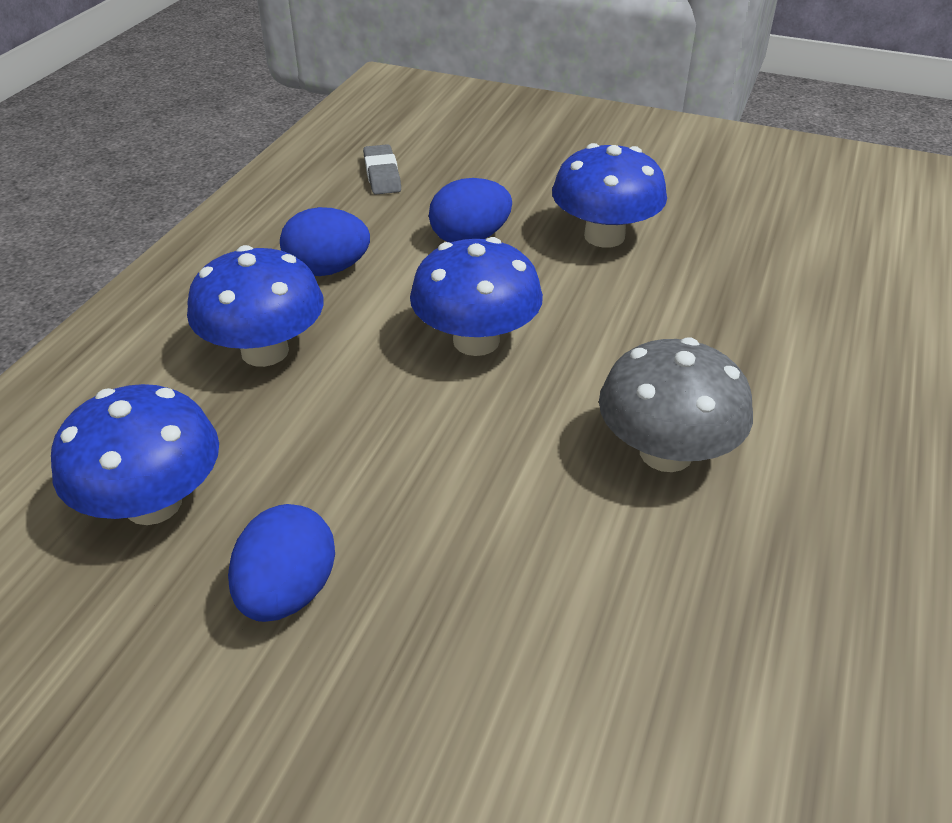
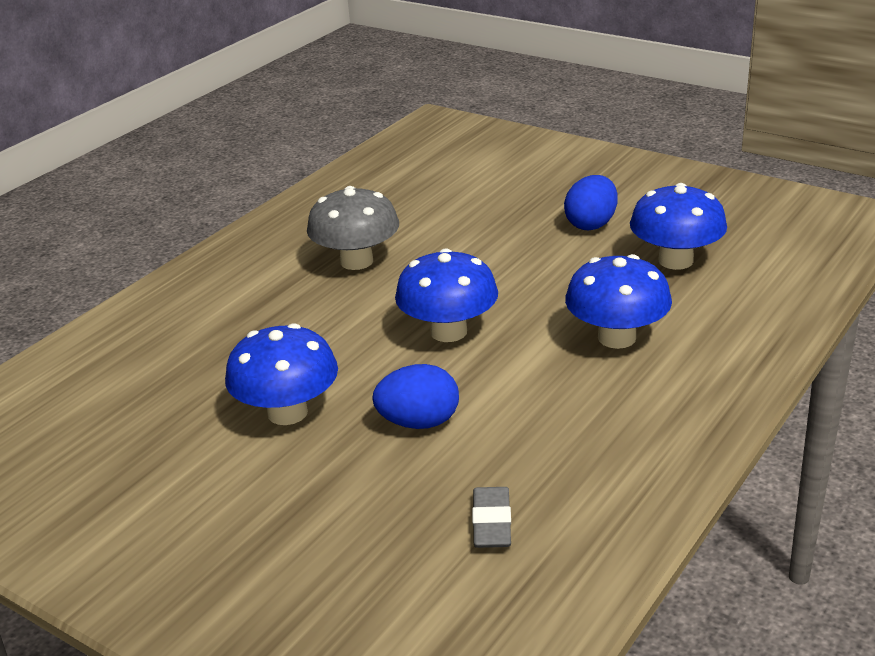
camera: 165 degrees left, 10 degrees down
blue egg [280,207,370,276] -> none

